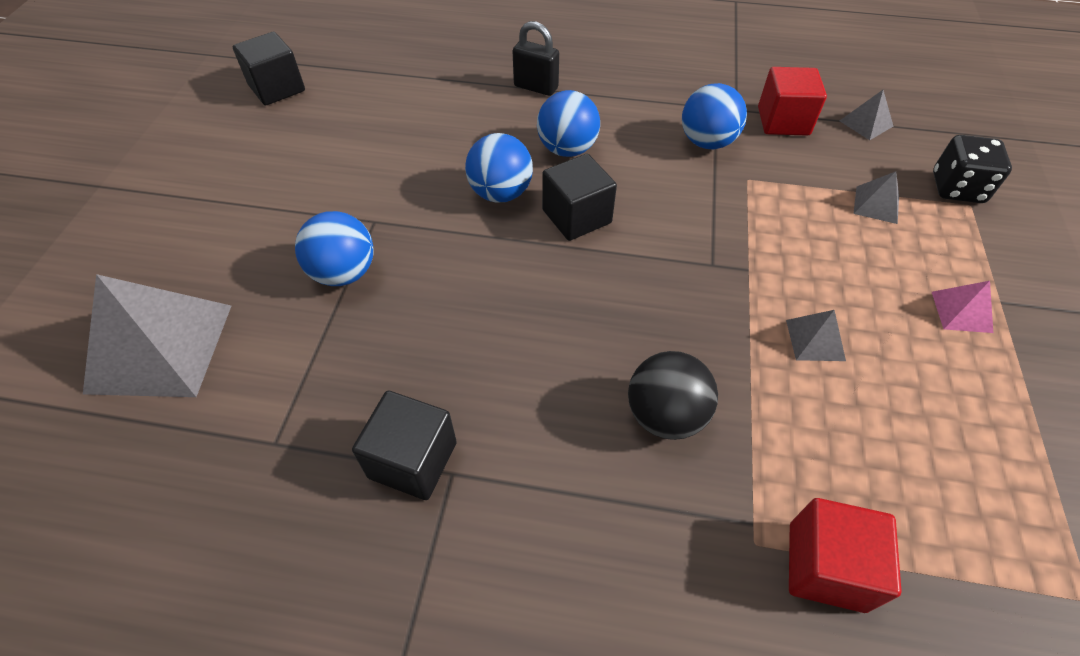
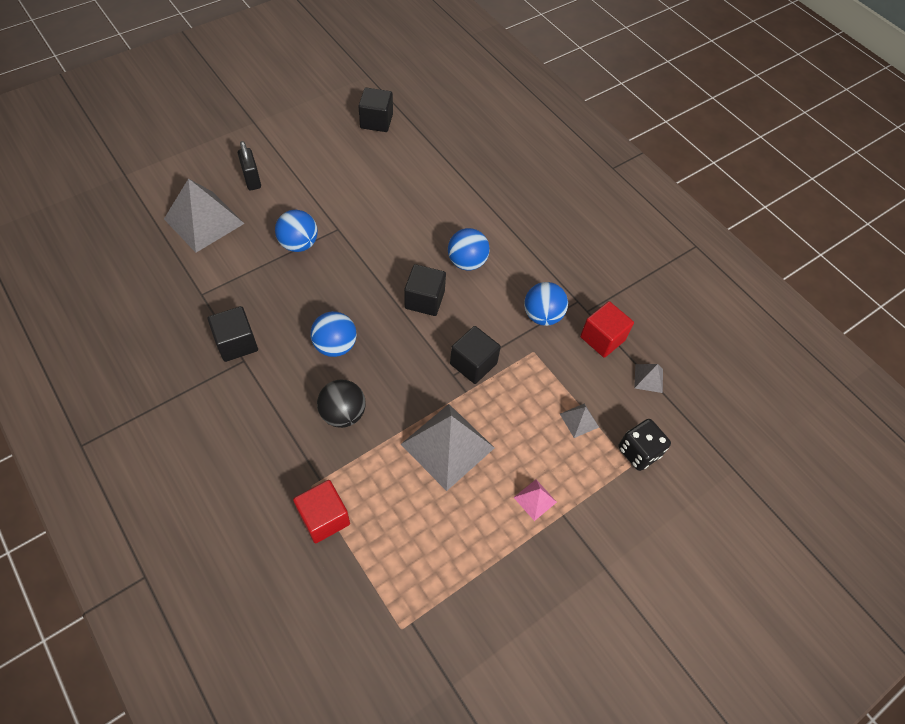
camera: 40 degrees right, 5 degrees up
blue ball [465,133,533,202] -> blue ball moved to [310,311,357,357]
black padlock [513,21,559,96] -> black padlock moved to [238,141,261,190]
grey pyramid [786,310,846,361] -> grey pyramid [401,404,494,491], size x2.23
none -> black cube [450,326,501,384]

